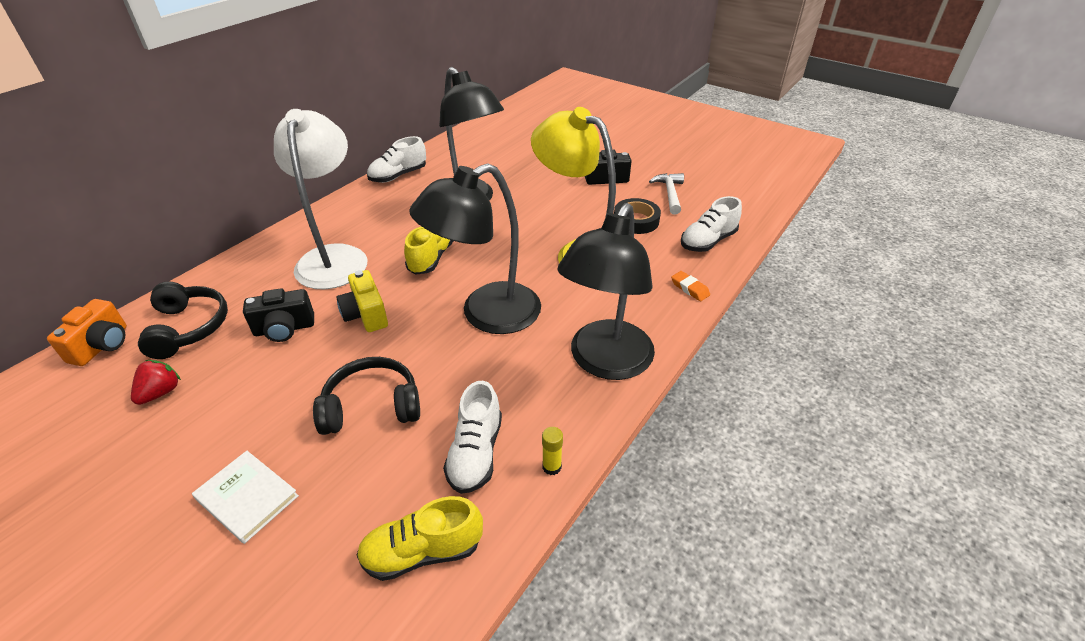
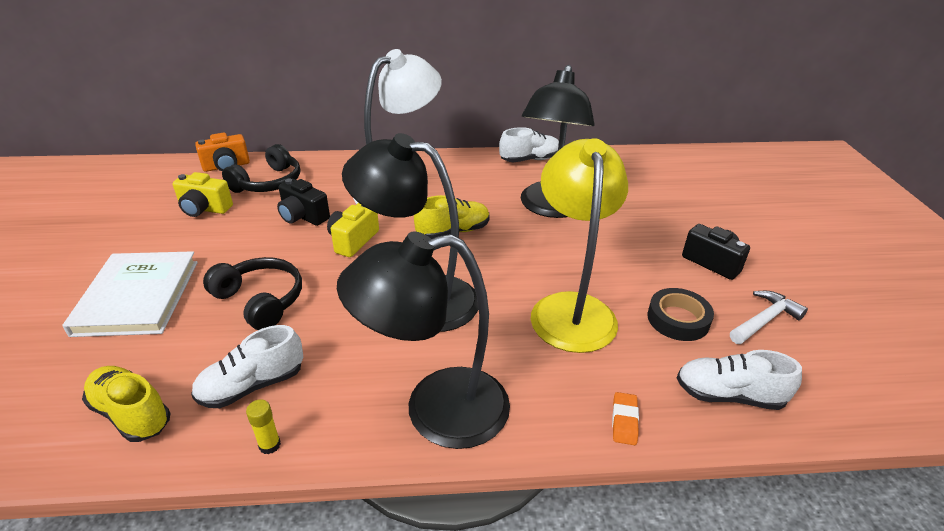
camera: 50 degrees right, 5 degrees down
red strawberry [131,360,181,405] -> yellow camera [173,172,233,217]
white book [192,451,299,544] -> white book [62,251,198,337], size x1.68
white shoe [367,136,426,183] -> white shoe turned 150 degrees clockwise [499,127,559,162]

